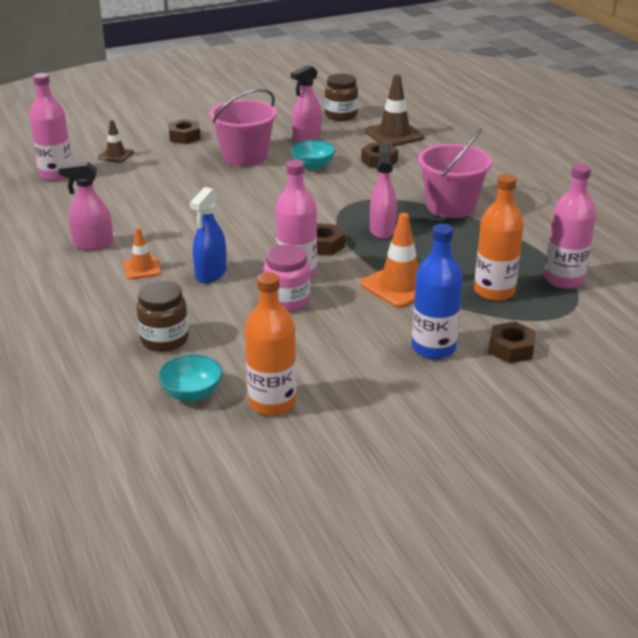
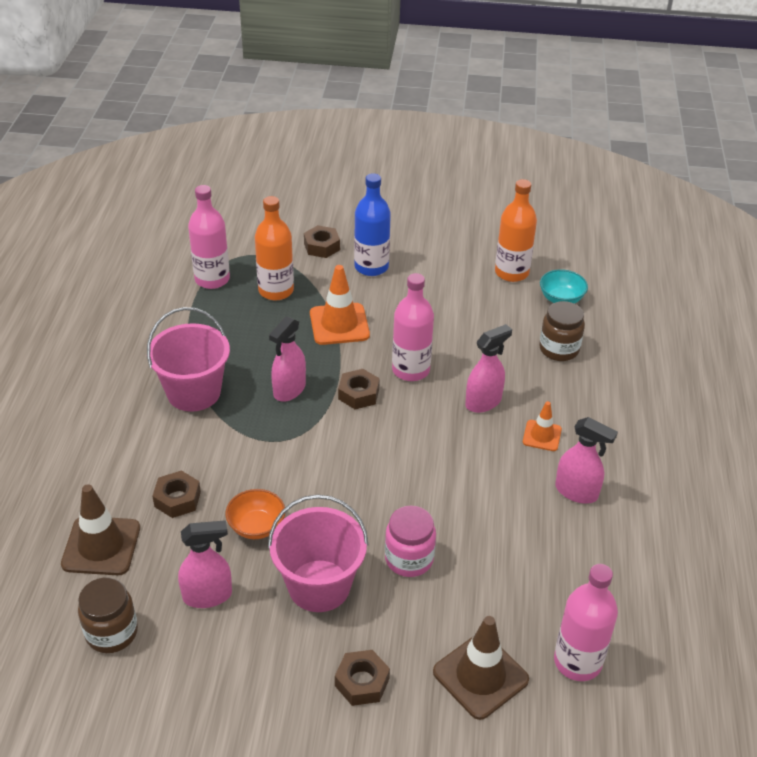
camera: 150 degrees left, 10 degrees up
brown traffic cone [98,120,134,163] -> brown traffic cone [433,616,529,720], size x1.72
blue spray bottle [190,187,227,283] -> pink spray bottle [465,324,512,413]
pink jar [263,245,310,311] -> pink jar moved to [385,506,436,577]
turquoise bowl [291,140,336,170] -> orange bowl [226,489,285,539]

